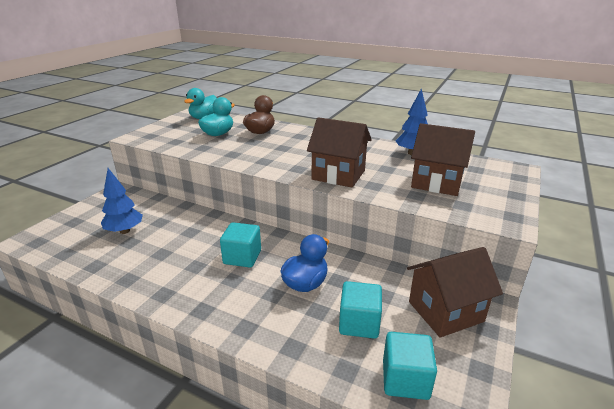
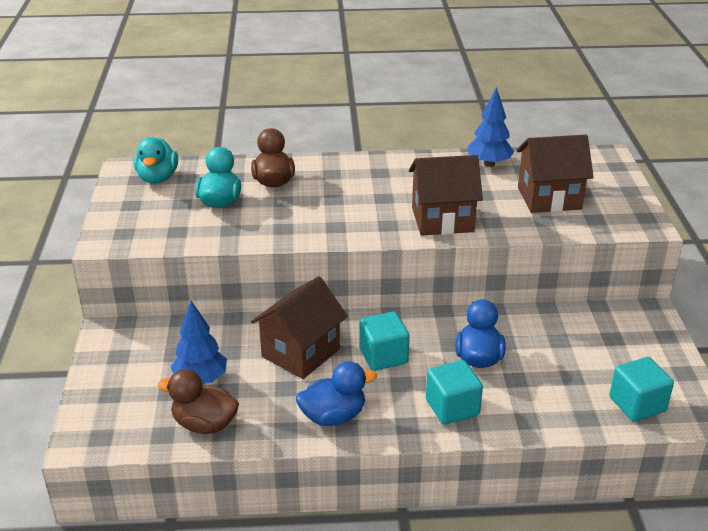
camera: 30 degrees left, 5 degrees up
turquoise cube [339,281,382,339] -> turquoise cube moved to [426,360,483,425]
brown house [407,247,503,338] -> brown house moved to [251,276,348,379]
none -> brown duck [158,369,239,434]
none -> blue duck [296,361,377,426]

